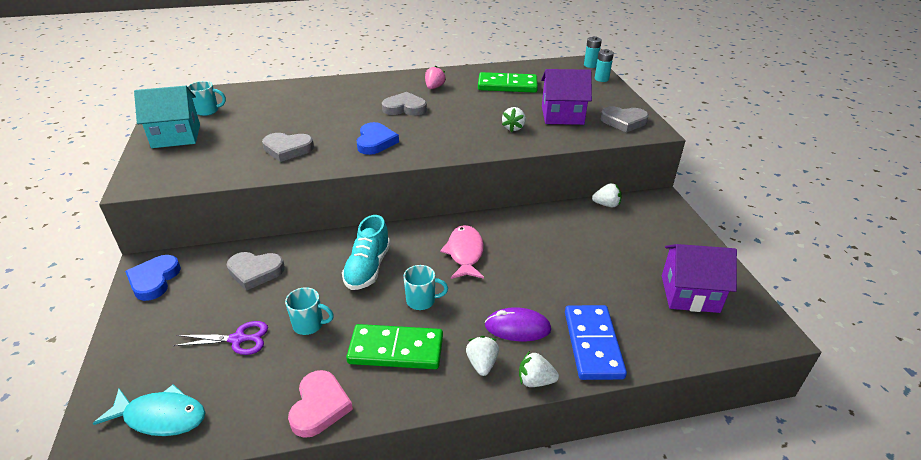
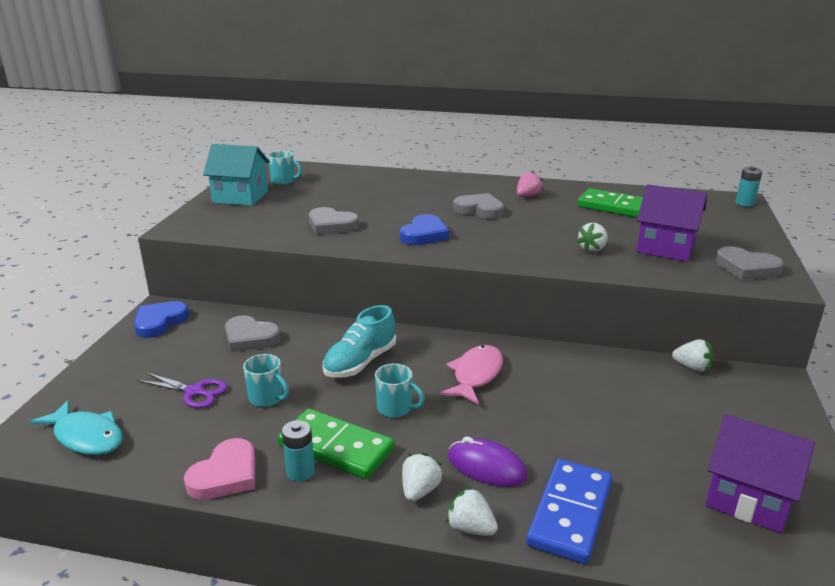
camera: 25 degrees right, 10 degrees down
turquoise battery [595,49,614,82] -> turquoise battery moved to [282,420,315,481]

